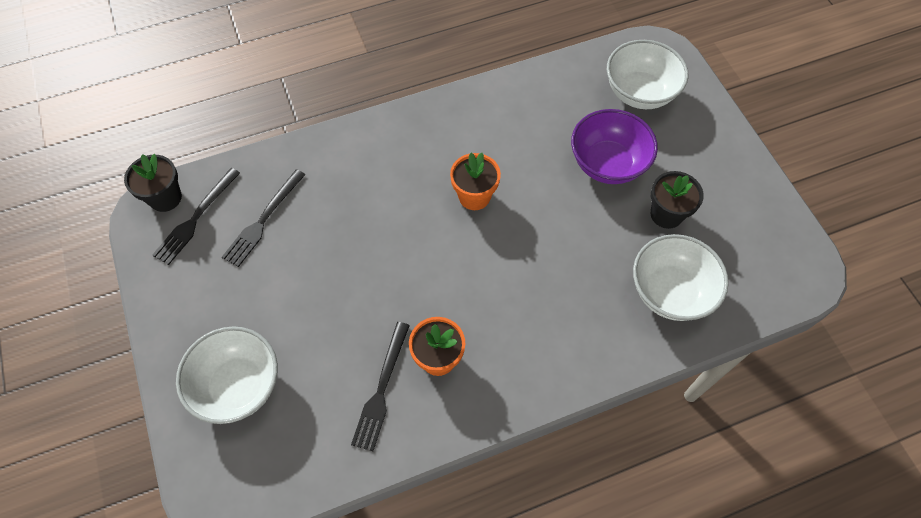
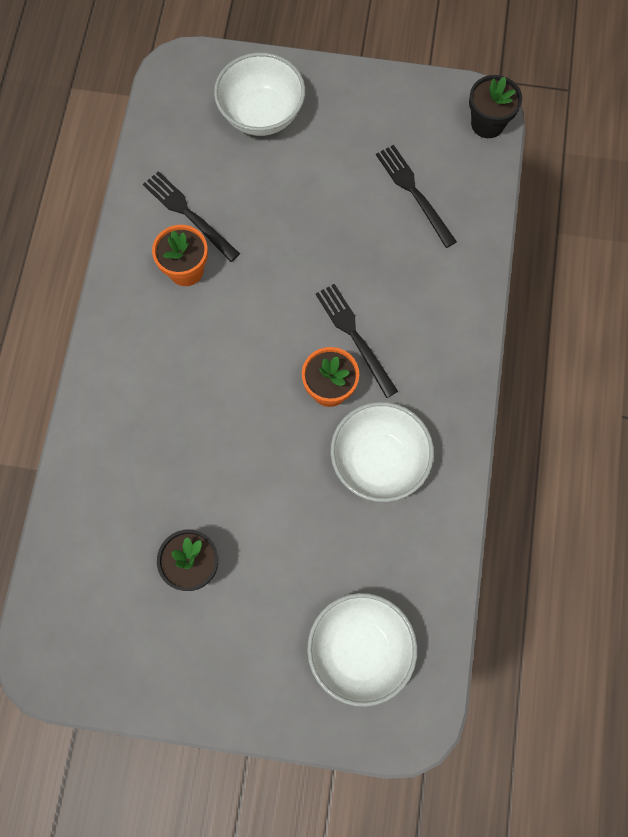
camera: 120 degrees right, 10 degrees up
black fork [152,168,240,265] -> black fork moved to [315,284,398,398]
purple bowl [571,109,658,184] -> none
white bowl [633,234,729,321] -> white bowl moved to [330,402,434,502]

